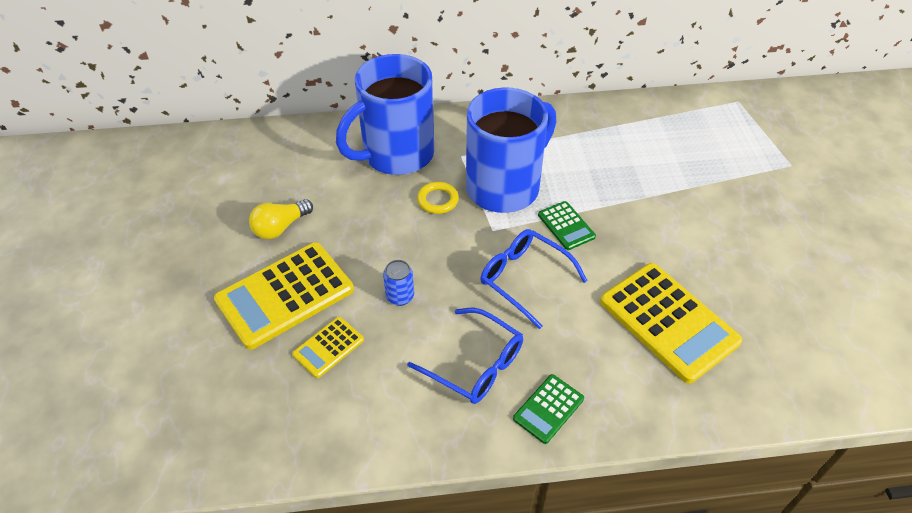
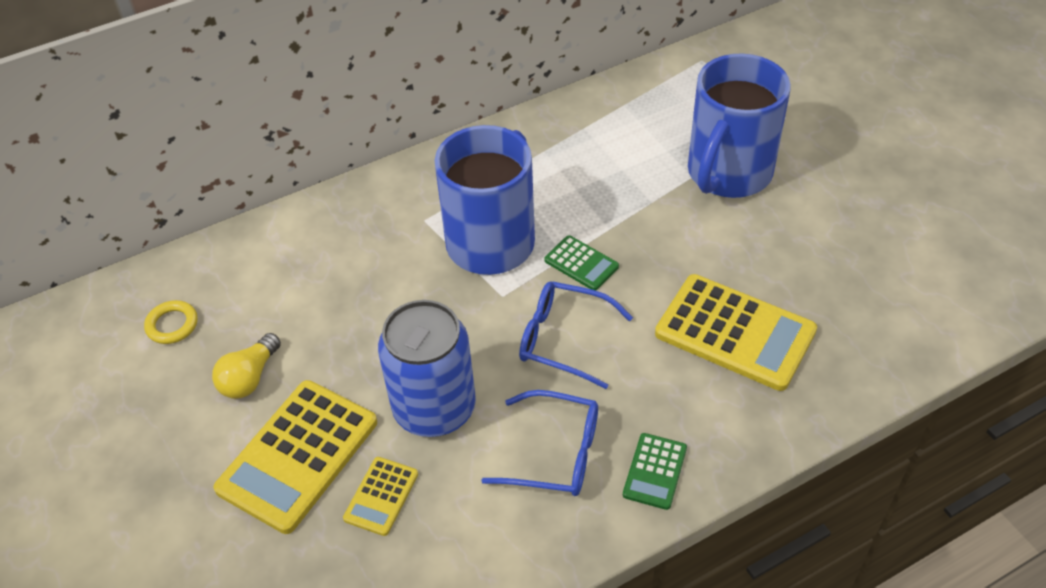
camera: 20 degrees left, 0 degrees up
blue mug [336,54,434,175] -> blue mug moved to [688,54,791,198]
blue can [383,260,414,306] -> blue can [378,300,476,437], size x2.42
yellow ring [417,182,459,214] -> yellow ring moved to [144,300,198,344]

